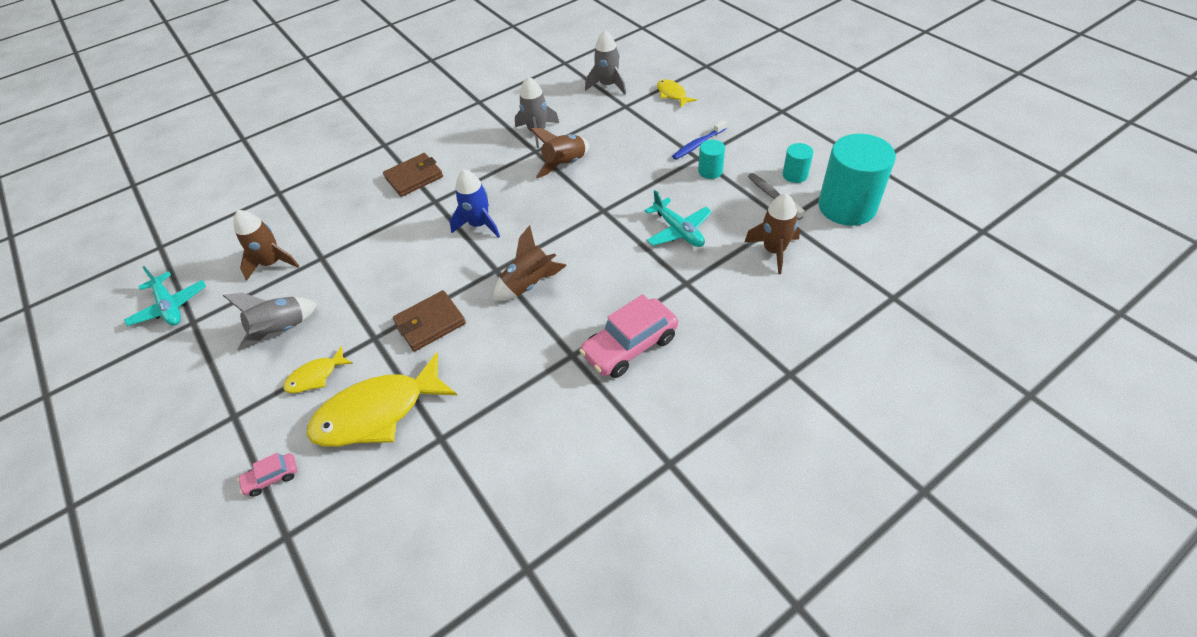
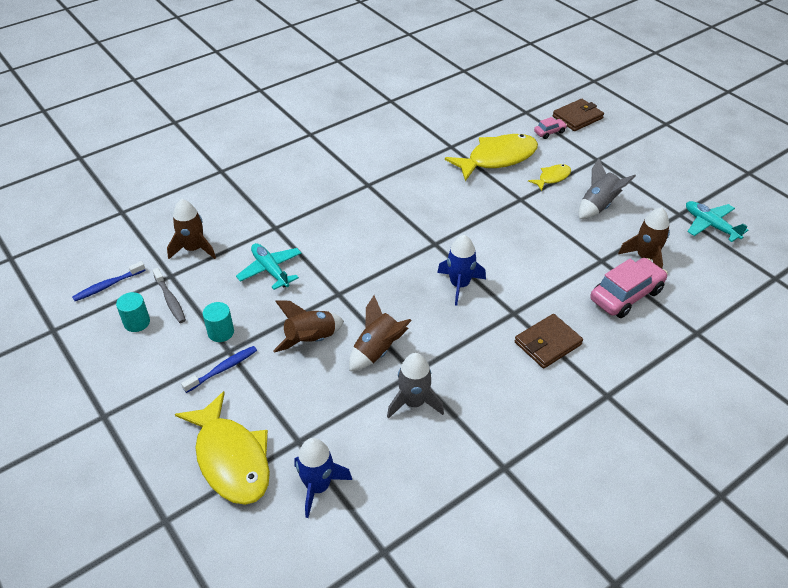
camera: 175 degrees right, 5 degrees down
brown wallet [393,290,466,352] -> brown wallet moved to [553,99,604,131]
brown rocket [493,225,567,301] -> brown rocket moved to [273,300,344,352]
pink car [579,294,678,378] -> pink car moved to [590,258,668,318]
grey rocket [585,30,626,94] -> blue rocket [295,438,352,518]
yellow fish [657,79,697,107] -> yellow fish [175,391,270,505], size x2.04
turquoise cylinder [818,134,896,226] -> blue toothbrush [72,261,146,301]

